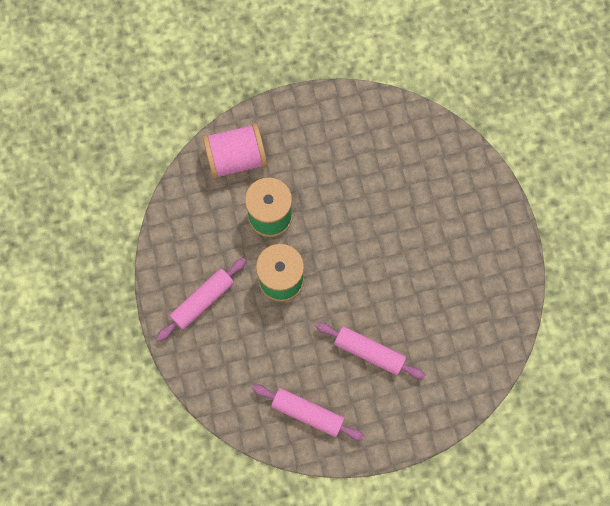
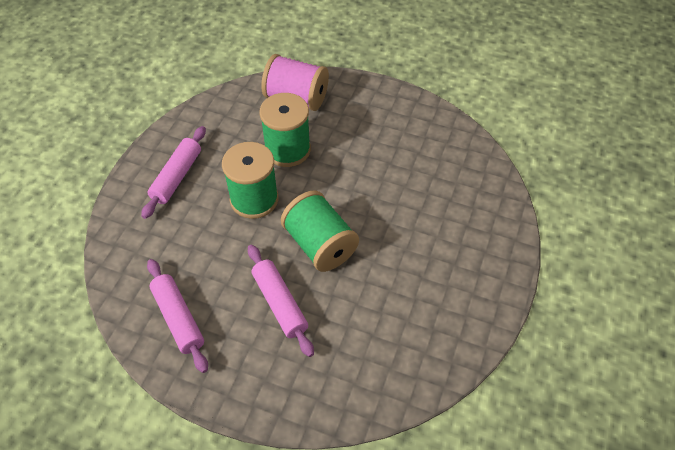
camera: 35 degrees right, 20 degrees down
pink rolling pin [157,258,247,341] -> pink rolling pin turned 60 degrees counterclockwise [141,126,206,219]
none -> green spool [281,190,359,272]

